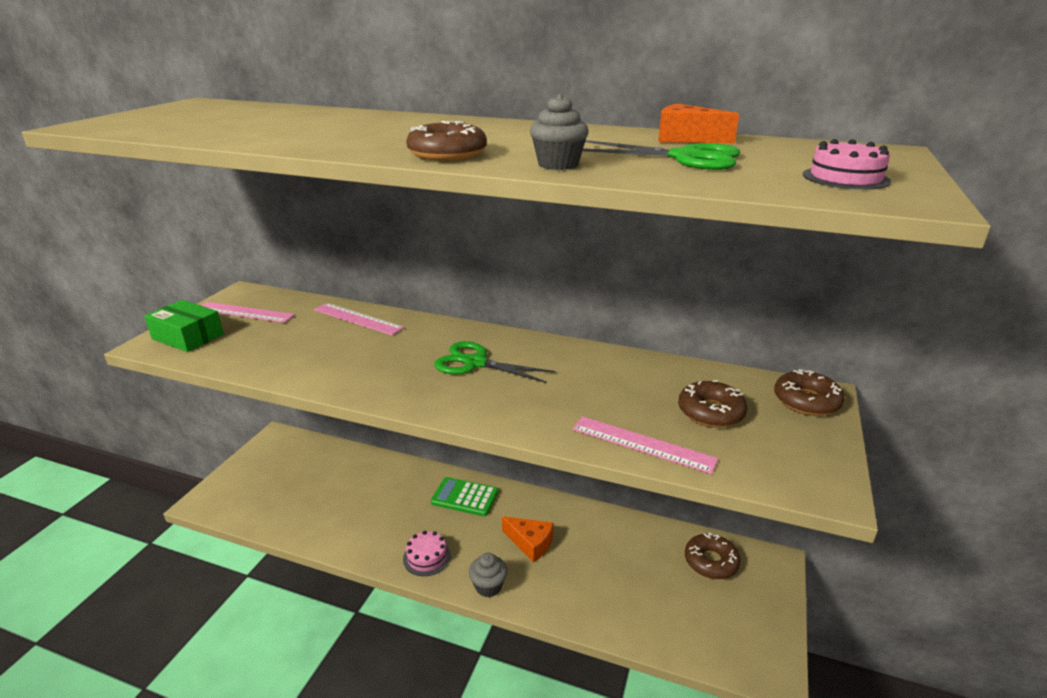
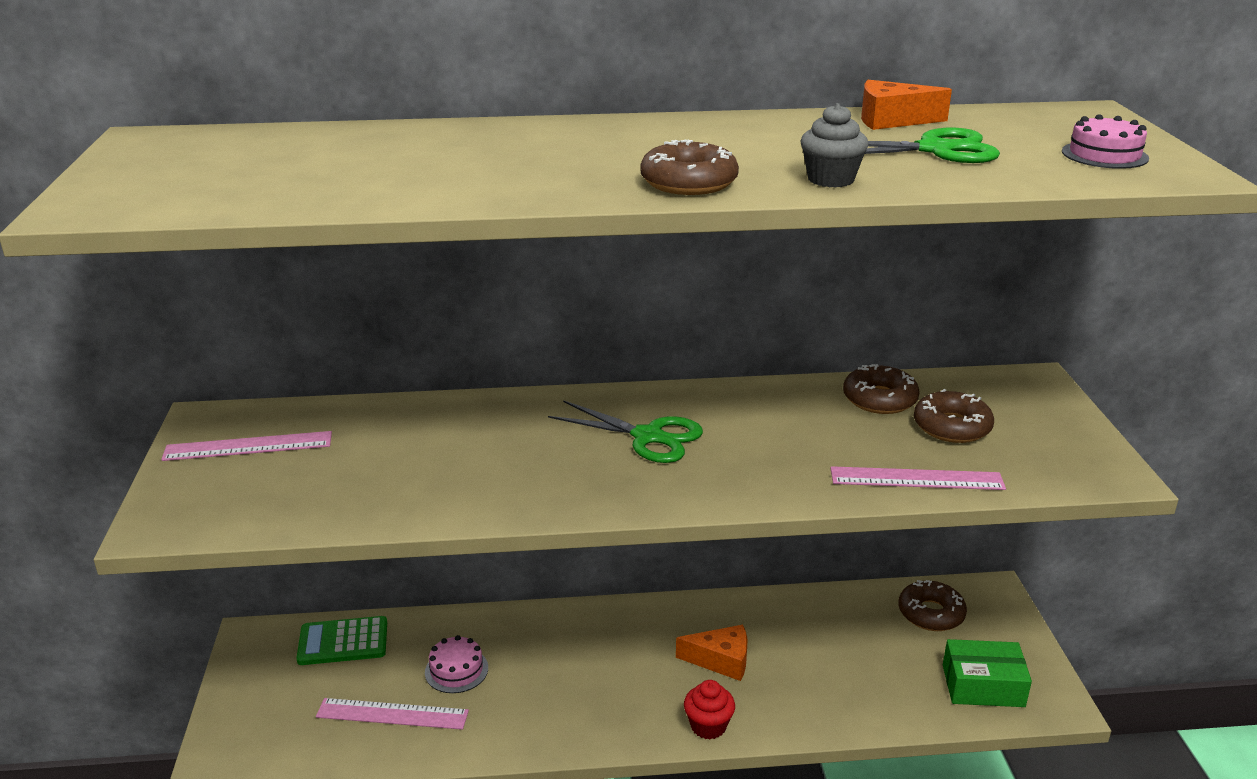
camera: 25 degrees left, 0 degrees up
green box [144,300,224,352] -> green box moved to [943,639,1032,707]
pink ruler [314,303,404,335] -> pink ruler moved to [316,698,469,730]
pink cake [403,531,451,576] -> pink cake moved to [425,635,488,693]
green calculator [431,477,498,516] -> green calculator moved to [296,616,387,665]
green scissors [434,341,555,383] -> green scissors turned 150 degrees counterclockwise [548,400,703,463]
grey cupcake [469,553,507,597] -> red cupcake [684,680,735,739]
brown donut [774,369,845,416] -> brown donut moved to [843,364,920,414]

